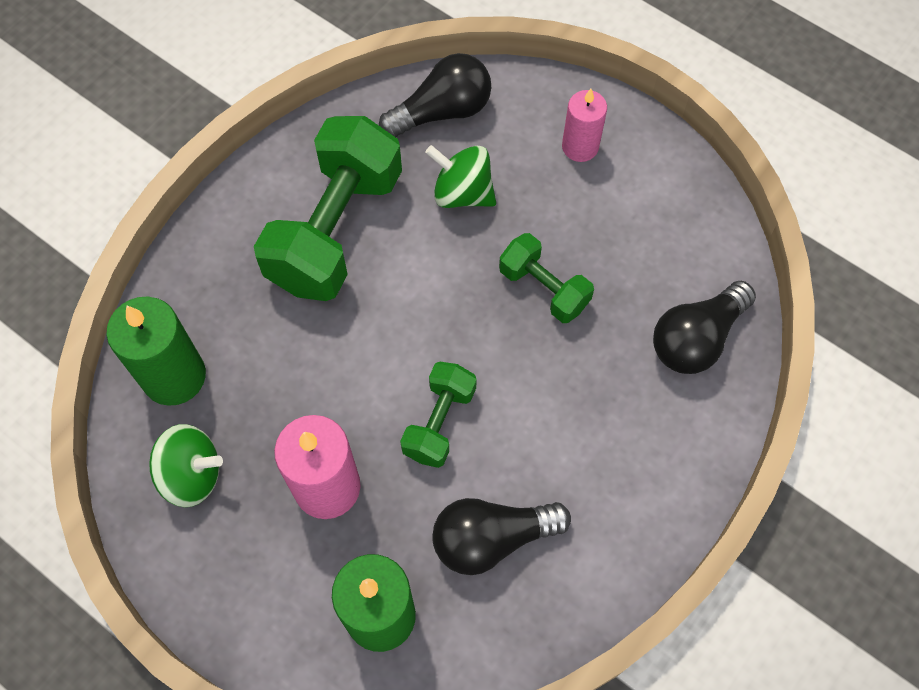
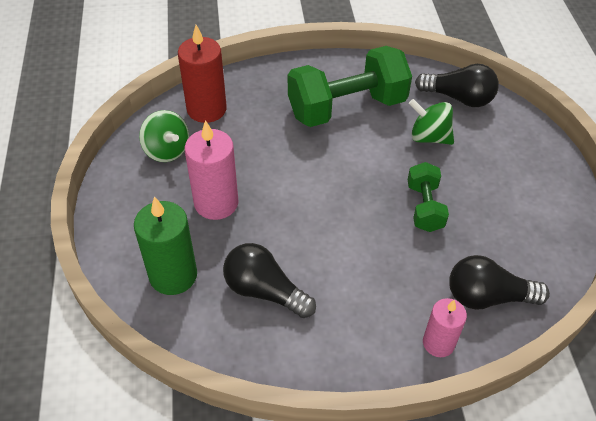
camera: 45 degrees right, 15 degrees down
green candle [106,297,206,406] -> red candle [178,25,227,123]
green dumbbell [400,362,477,468] -> none
green spinning top [425,145,496,208] -> green spinning top turned 45 degrees counterclockwise [409,99,454,145]
pink candle [562,89,607,162] -> pink candle moved to [423,298,467,357]

